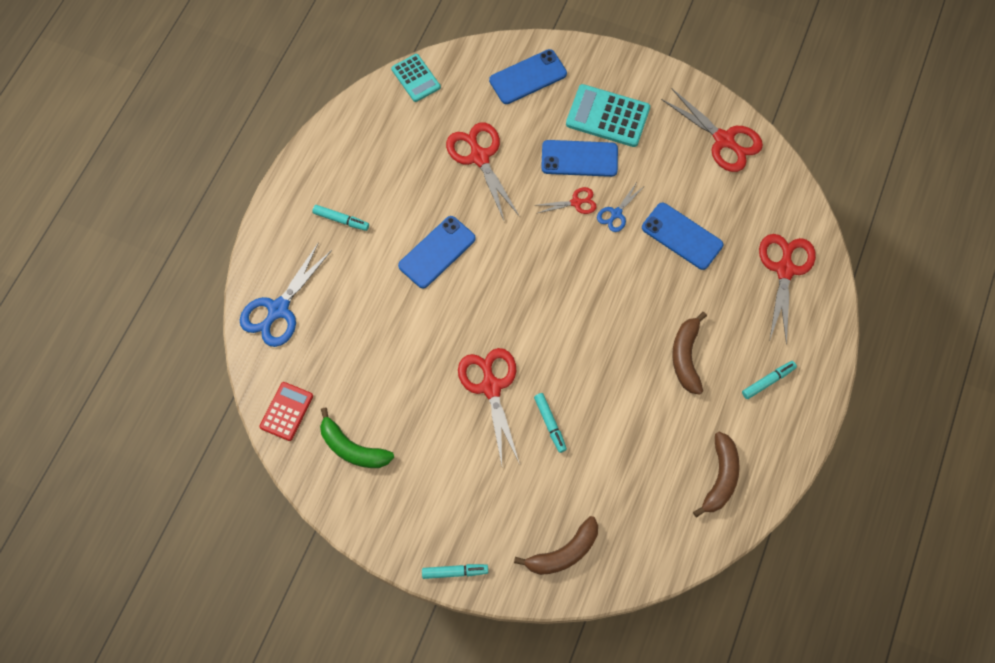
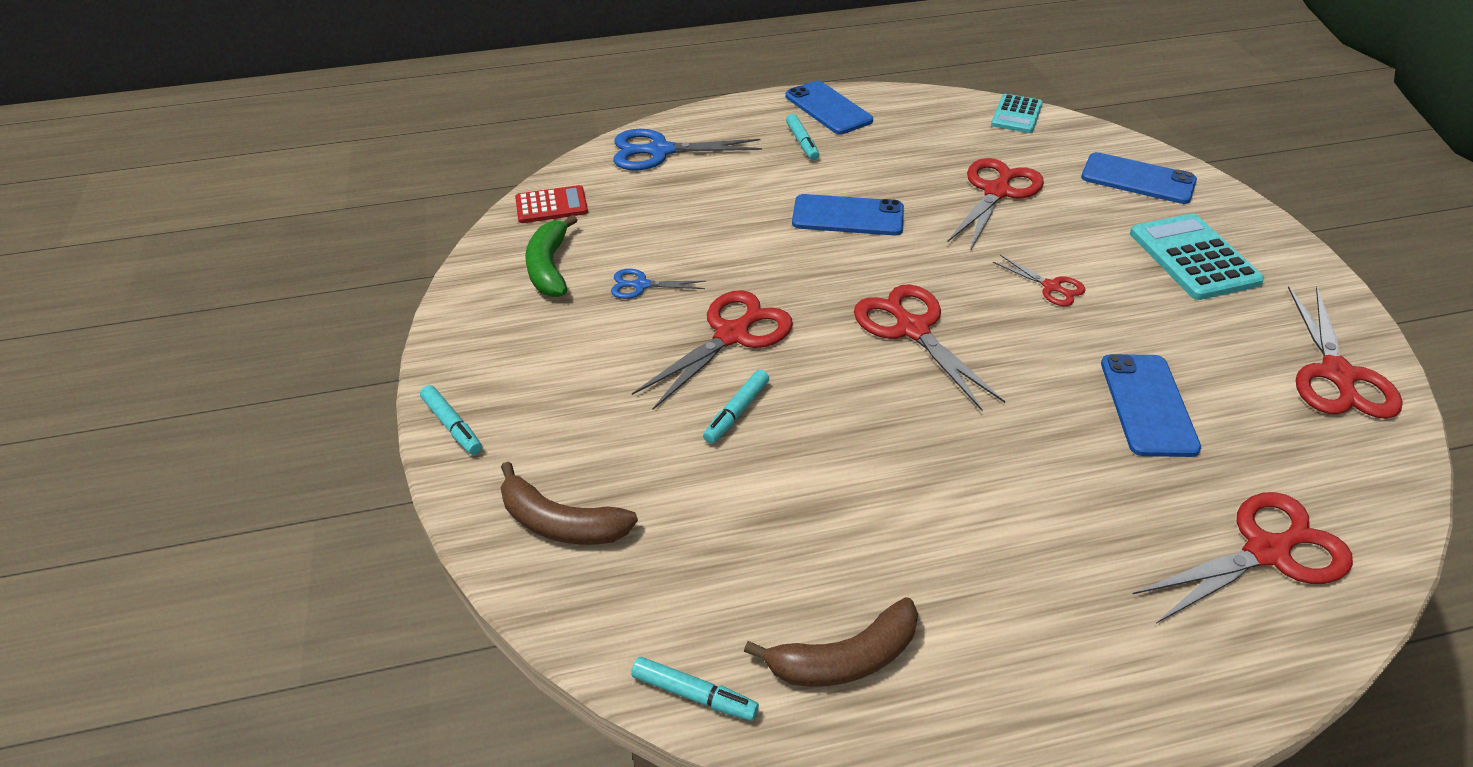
camera: 55 degrees right, 25 degrees down
blue phone [541,140,618,177] -> blue phone moved to [785,81,873,134]
blue scissors [597,182,643,232] -> blue scissors moved to [611,269,706,299]
brown banana [672,312,707,395] -> none
turquoise marker [742,361,797,399] -> turquoise marker moved to [631,657,759,721]
none -> red scissors [854,284,1005,411]

